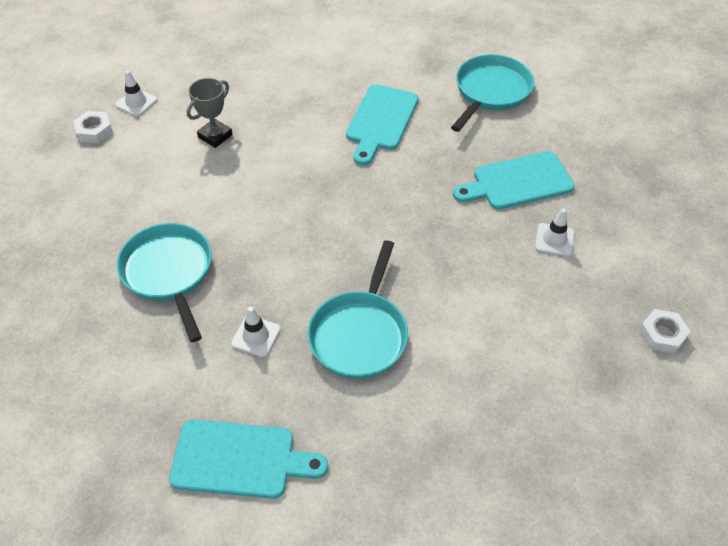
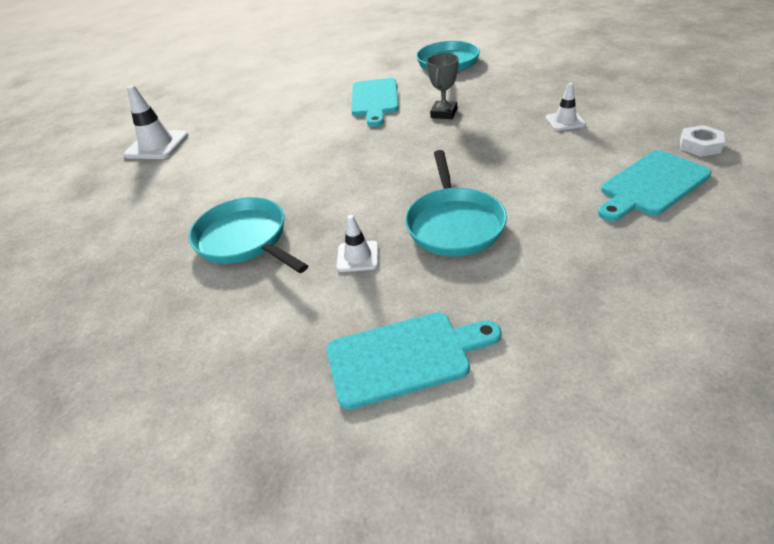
camera: 15 degrees left, 10 degrees down
white nut [73,111,113,143] -> none
white traffic cone [115,70,157,116] -> white traffic cone [124,85,188,159], size x1.72
grey trophy [187,78,233,148] -> grey trophy moved to [426,53,459,119]
turquoise cutting board [453,151,575,210] -> turquoise cutting board moved to [598,150,712,221]

